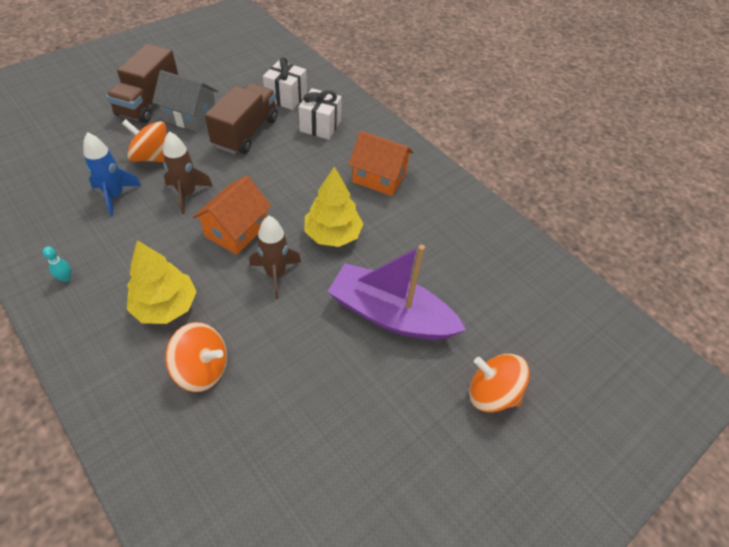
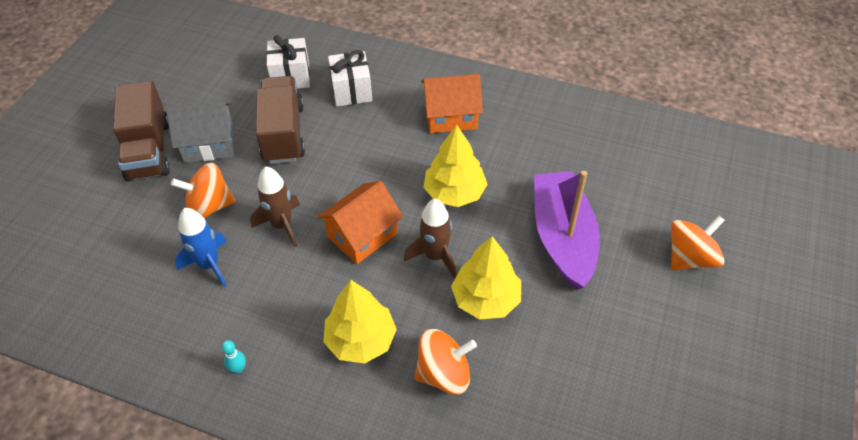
camera: 25 degrees left, 0 degrees up
orange house [193,176,272,255] -> orange house turned 45 degrees clockwise [317,181,403,264]
purple boat [327,244,466,340] -> purple boat turned 90 degrees clockwise [534,171,600,290]
orange spinning top [469,354,530,412] -> orange spinning top turned 150 degrees clockwise [671,216,725,270]
none -> yellow tree [451,236,521,320]

